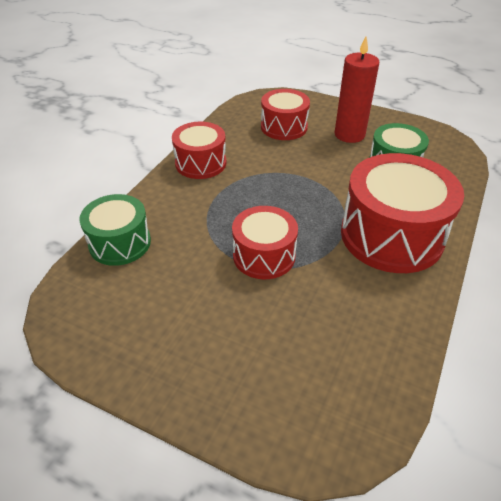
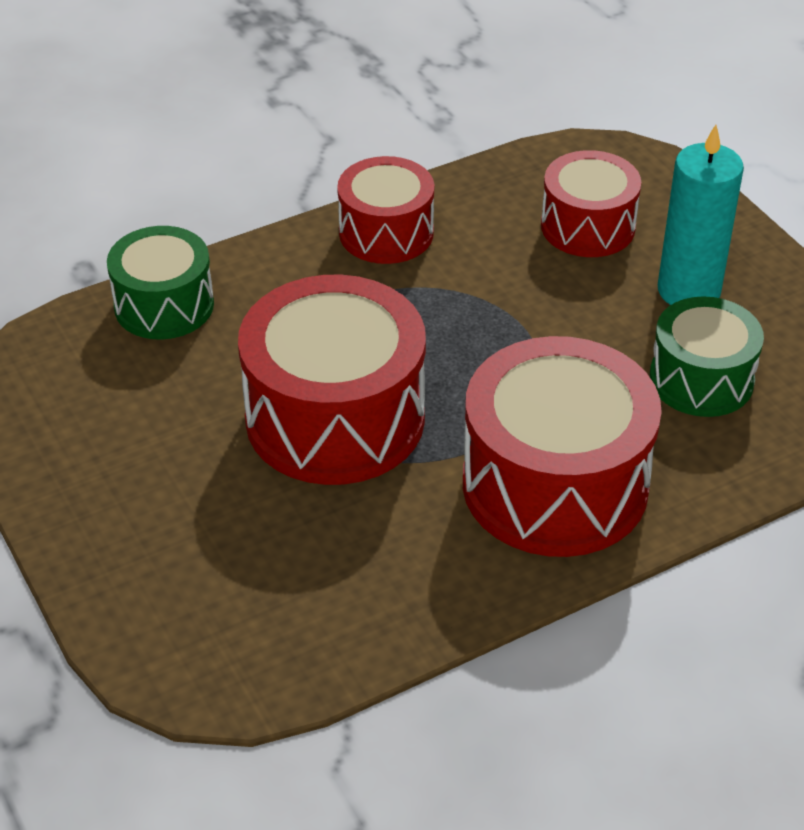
camera: 35 degrees right, 0 degrees up
red drum [232,206,298,279] -> red drum [238,275,426,485], size x1.69
red candle [335,37,379,143] -> turquoise candle [658,125,744,305]

